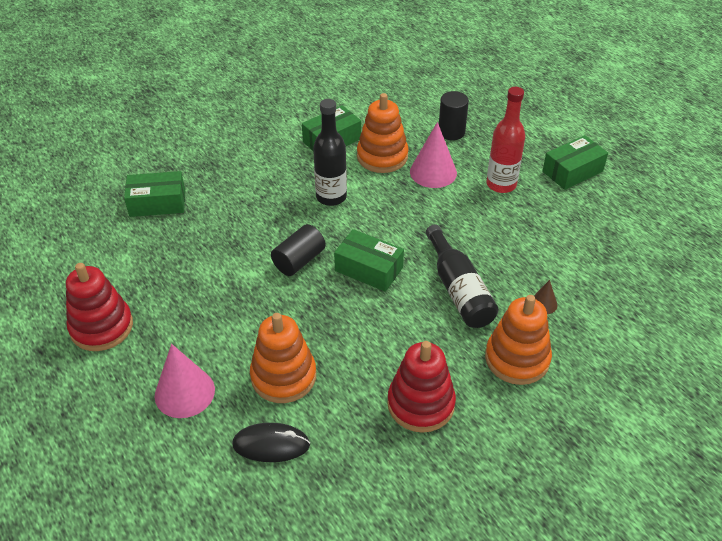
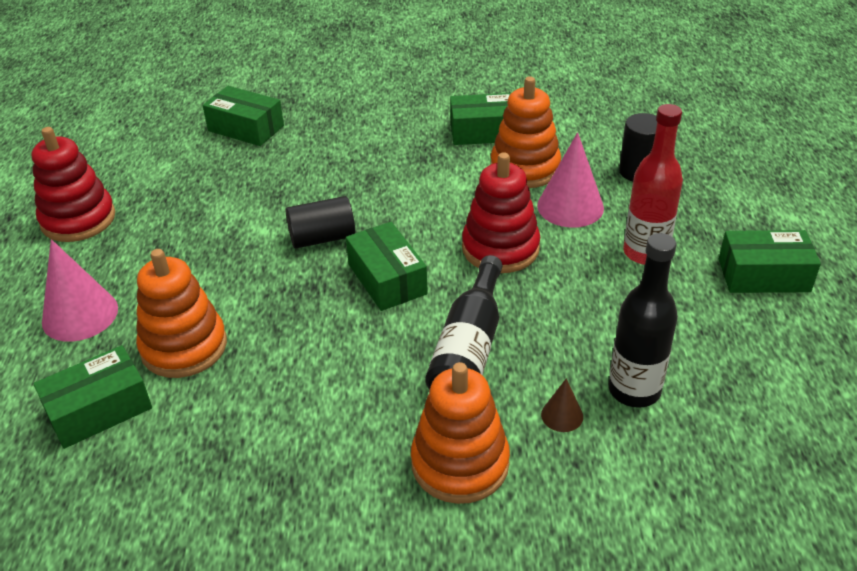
camera: 35 degrees right, 5 degrees down
black mouse [232,423,310,462] -> green box [33,345,152,449]
black bottle [313,99,347,206] -> black bottle moved to [609,233,678,408]
red stacking toy [387,341,456,433] -> red stacking toy moved to [462,152,540,273]

